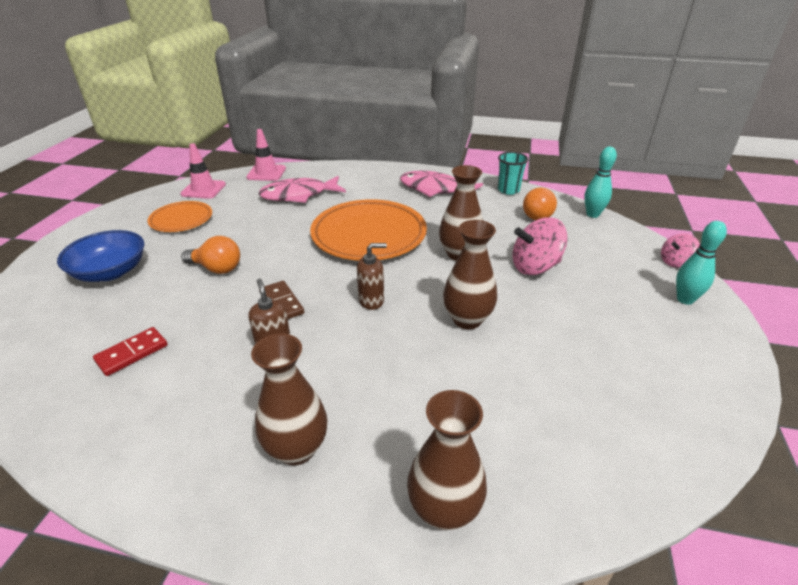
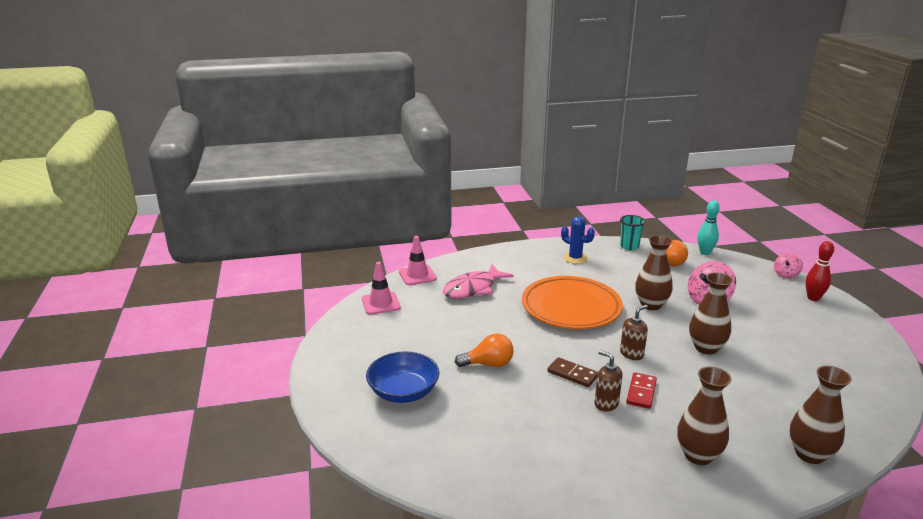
camera: 25 degrees left, 10 degrees down
red domino [93,327,168,376] -> red domino moved to [626,372,657,409]
orange plate [147,201,212,232] -> none
pink fish [400,171,483,197] -> blue cactus [561,216,595,264]
turquoise bowling pin [676,221,727,305] -> red bowling pin [805,241,834,301]

